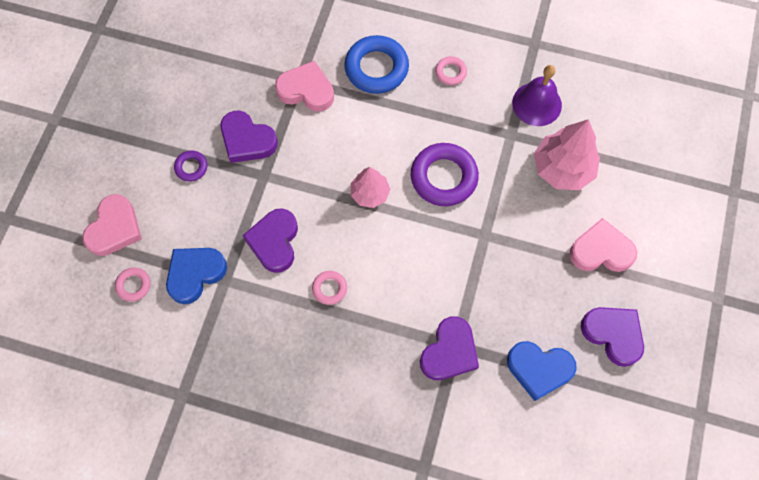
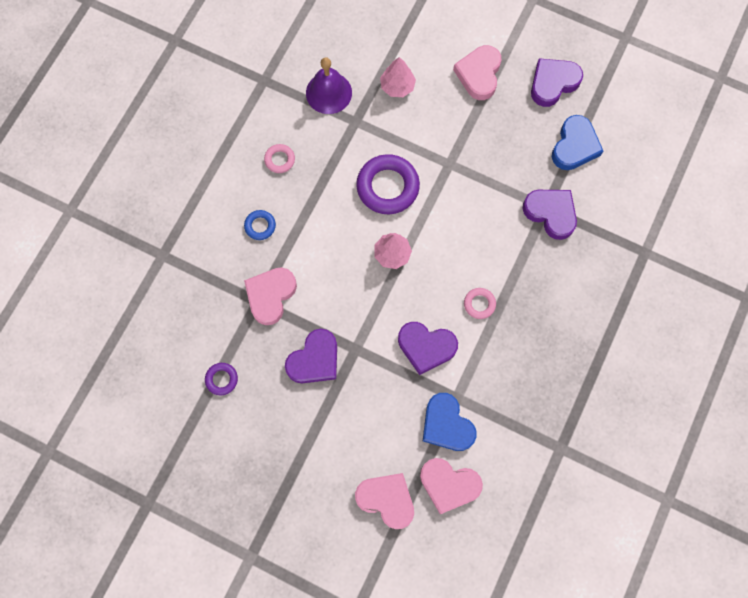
camera: 80 degrees left, 5 degrees up
pink ring [115,267,150,301] -> pink heart [420,458,483,514]
purple ring [174,151,207,182] -> purple ring moved to [205,363,238,395]
blue ring [344,35,409,94] -> blue ring [244,210,276,240], size x0.50
pink tree [534,119,600,190] -> pink tree [380,57,416,97], size x0.61

